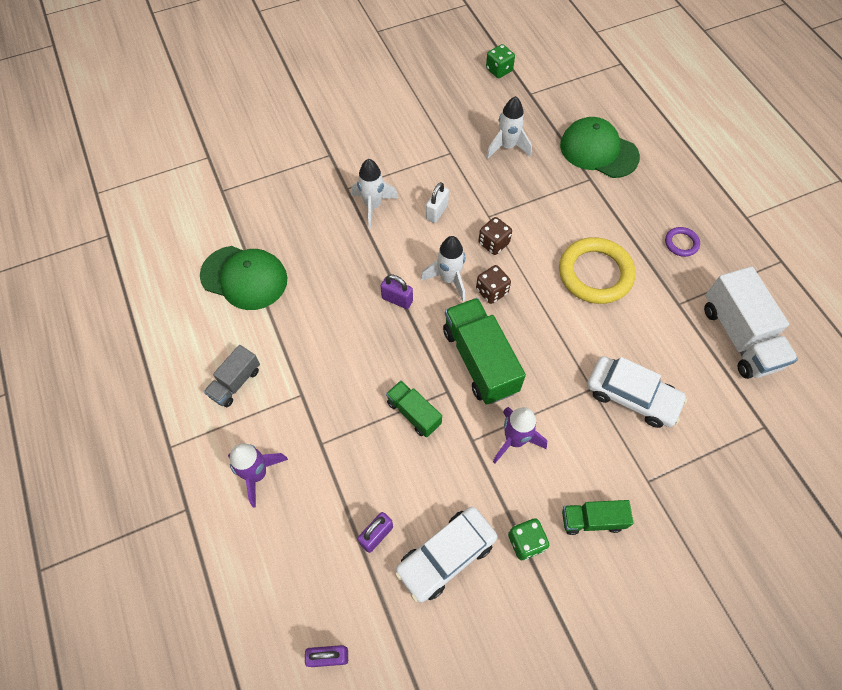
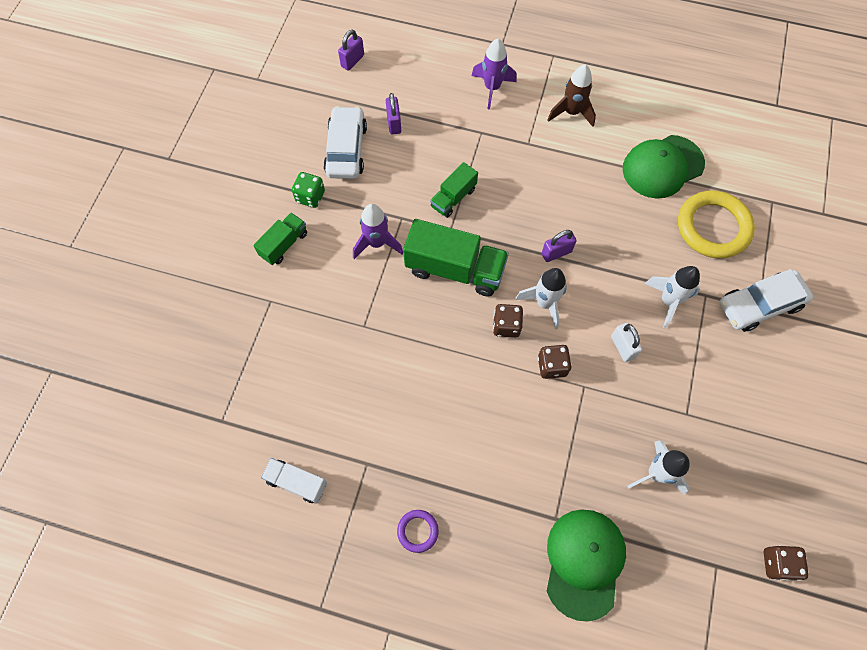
camera: 130 degrees right, 5 degrees up
grey truck [204,345,260,407] -> brown rocket [548,64,596,127]
green truck [386,381,442,437] -> green truck turned 135 degrees clockwise [430,162,478,218]
green dice [486,44,515,78] -> brown dice [764,545,809,581]
yellow ring [559,237,635,304] -> yellow ring moved to [678,190,755,259]
green cap [560,117,640,178] -> green cap turned 60 degrees counterclockwise [547,509,626,622]
white car [587,356,687,428] -> white car moved to [720,269,813,332]
white truck [704,266,798,379] -> white truck [261,458,327,503], size x0.56

